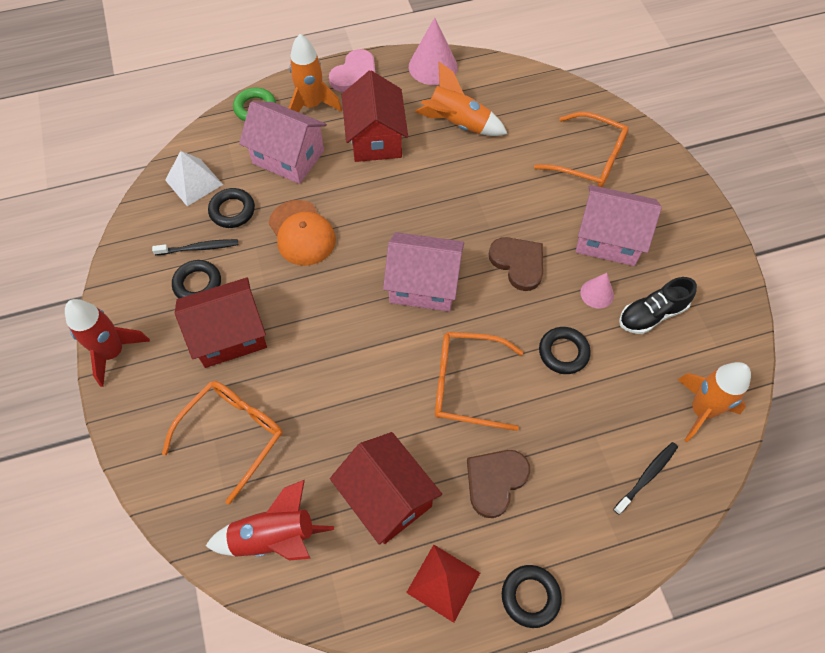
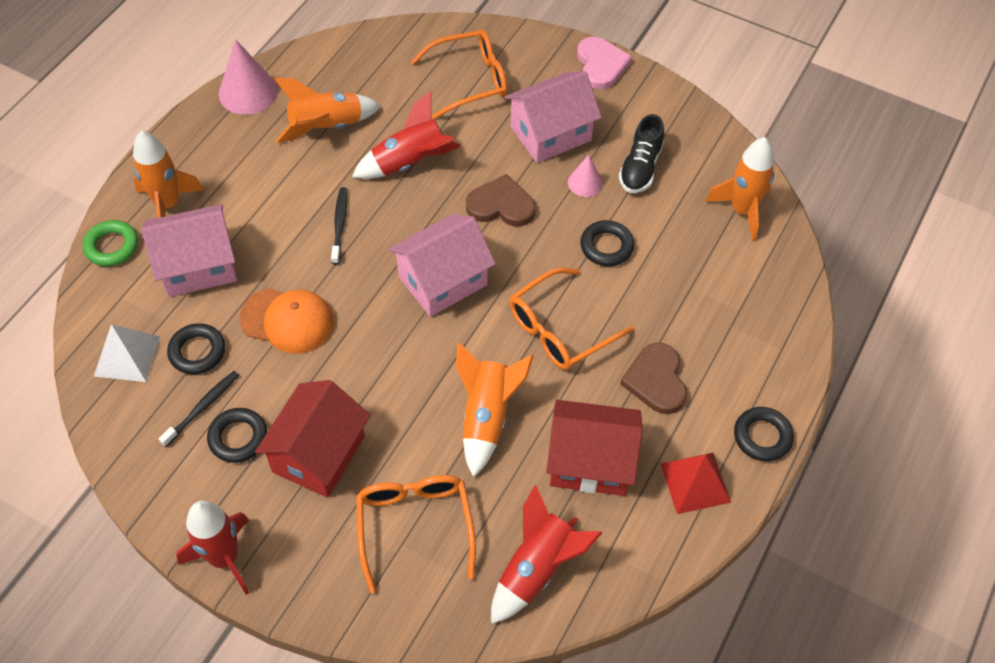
camera: 45 degrees left, 5 degrees down
pink heart [329,49,375,92] -> pink heart moved to [577,37,632,90]
red house [342,70,408,162] -> none
black toothbrush [613,442,678,515] -> black toothbrush moved to [331,187,347,264]
none -> red rocket [352,91,461,179]
none -> orange rocket [456,343,534,477]

